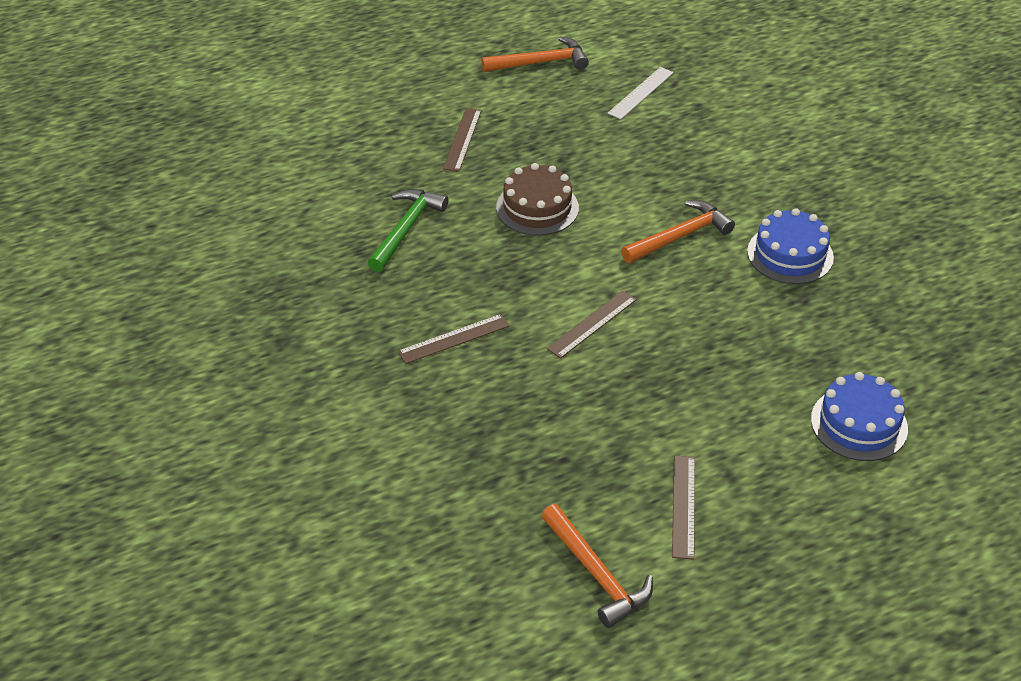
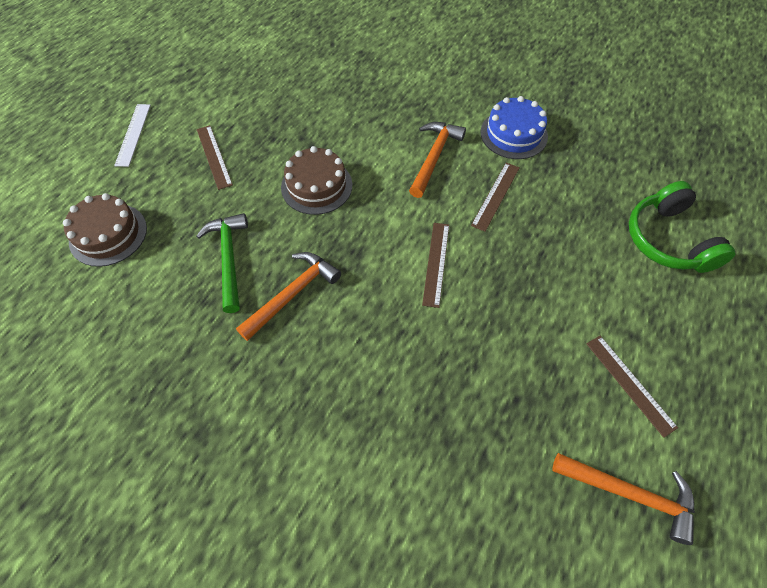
camera: 35 degrees left, 15 degrees up
brown ruler [398,314,510,364] -> brown ruler moved to [471,163,520,232]
orange hammer [481,37,589,72] -> orange hammer moved to [236,252,341,341]
white ruler [608,67,674,119] -> white ruler moved to [114,104,151,167]
blue cake [811,372,908,461] -> green headphones [629,181,736,273]
none -> brown cake [63,193,147,267]

